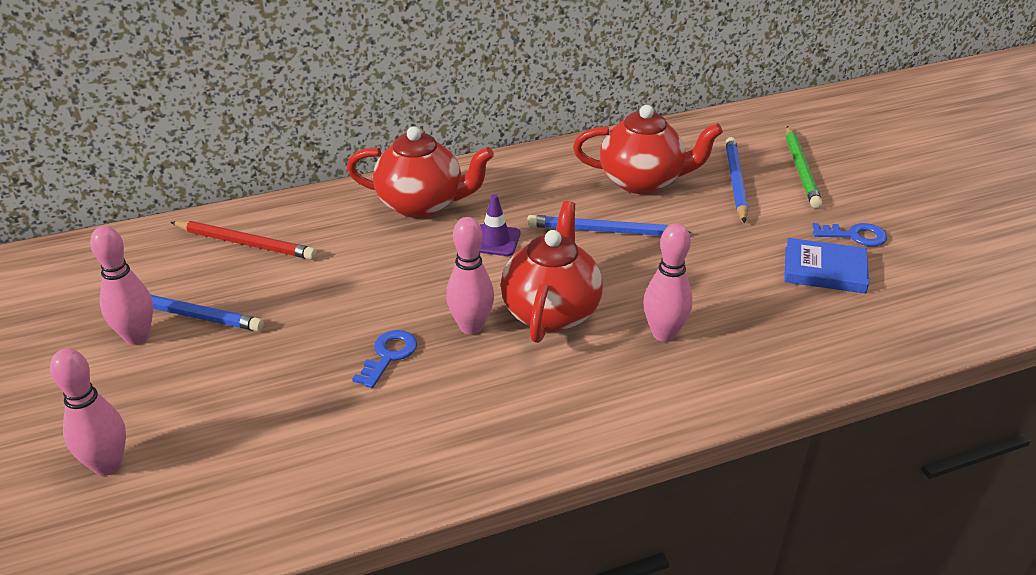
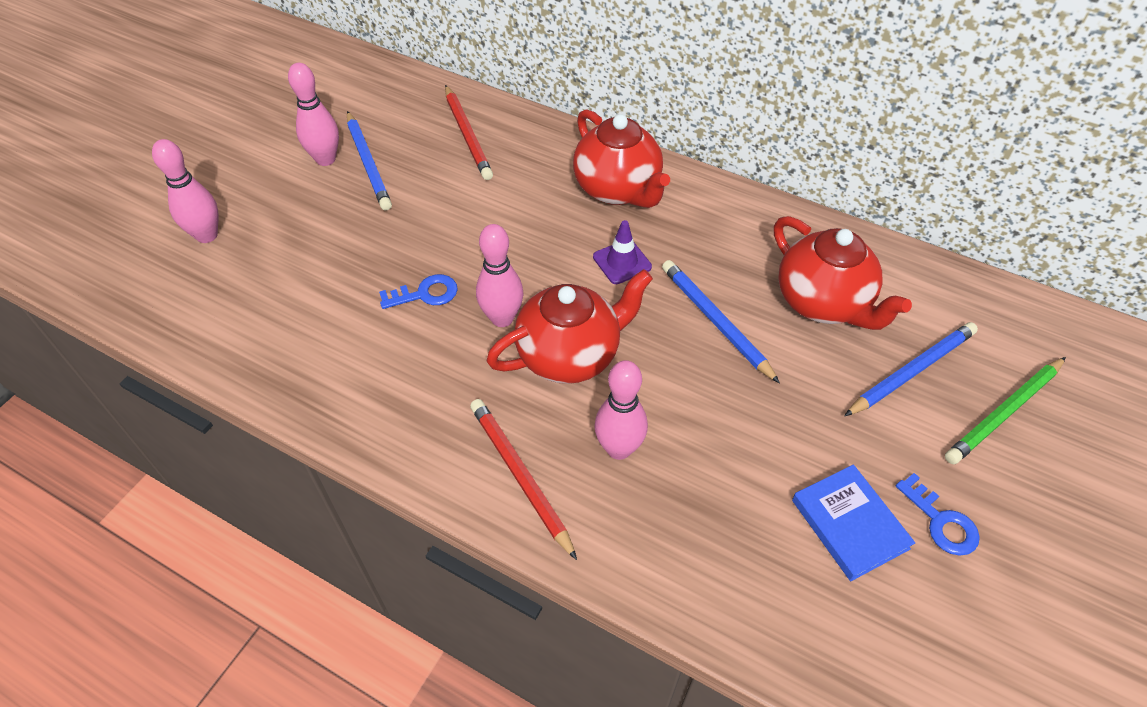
camera: 50 degrees right, 15 degrees up
none -> red pencil [470,399,577,560]

